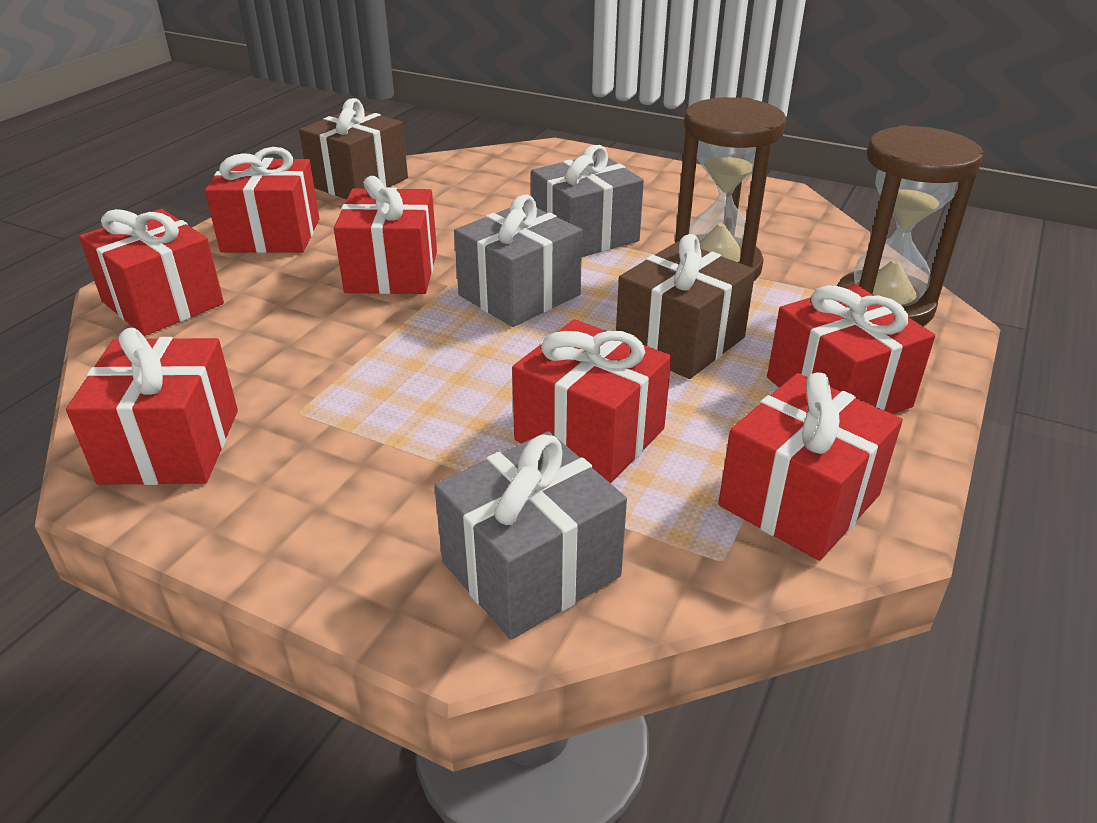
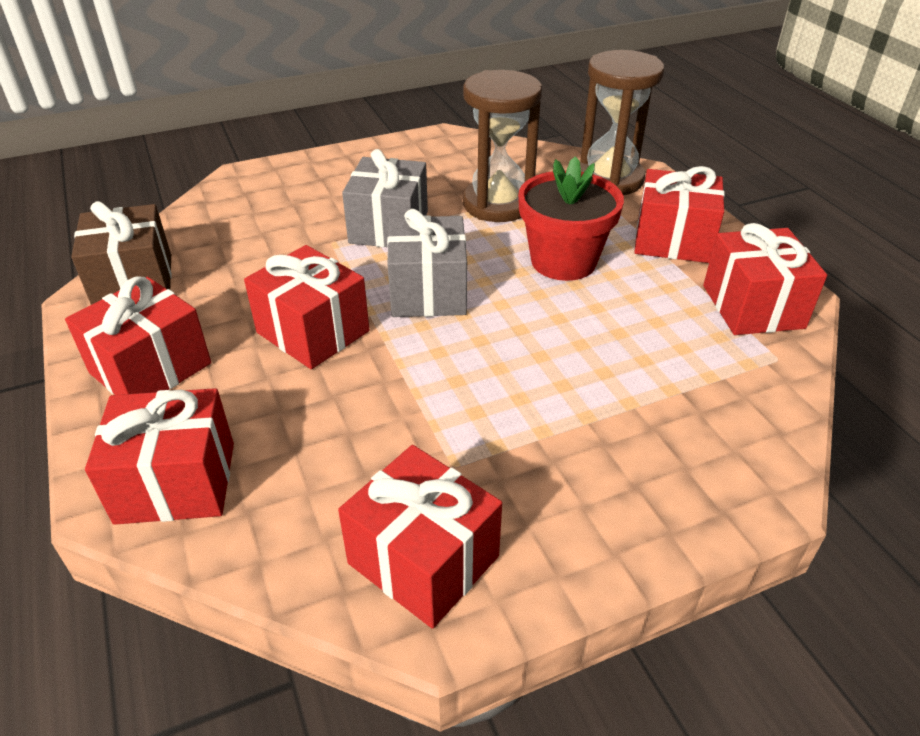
camera: 50 degrees left, 5 degrees up
grey gift [434,431,627,640] -> none
red gift [512,319,672,483] -> none
brown gift [616,234,755,379] -> red flower pot [518,156,624,281]

